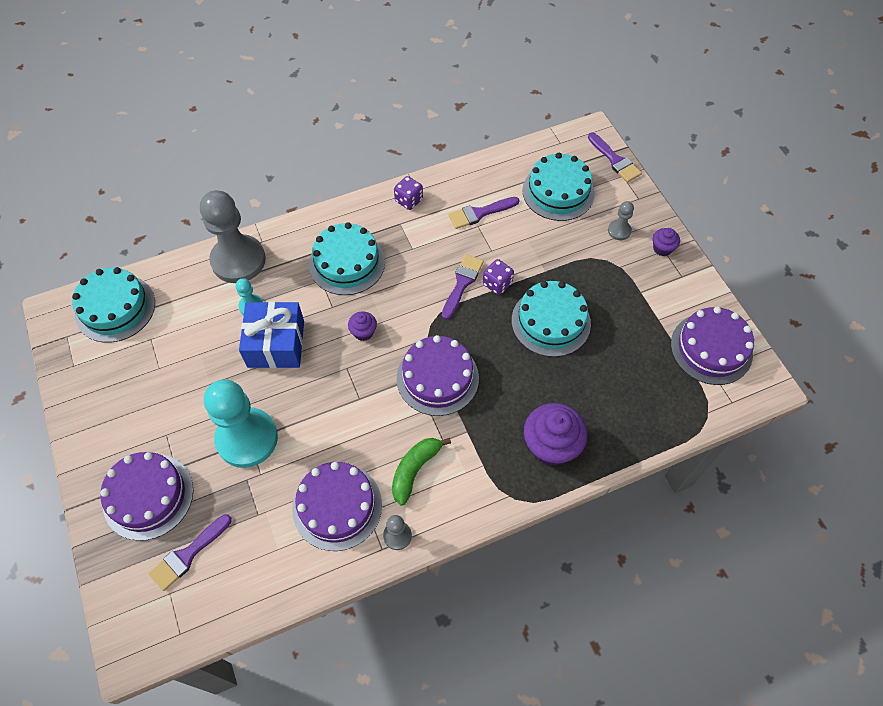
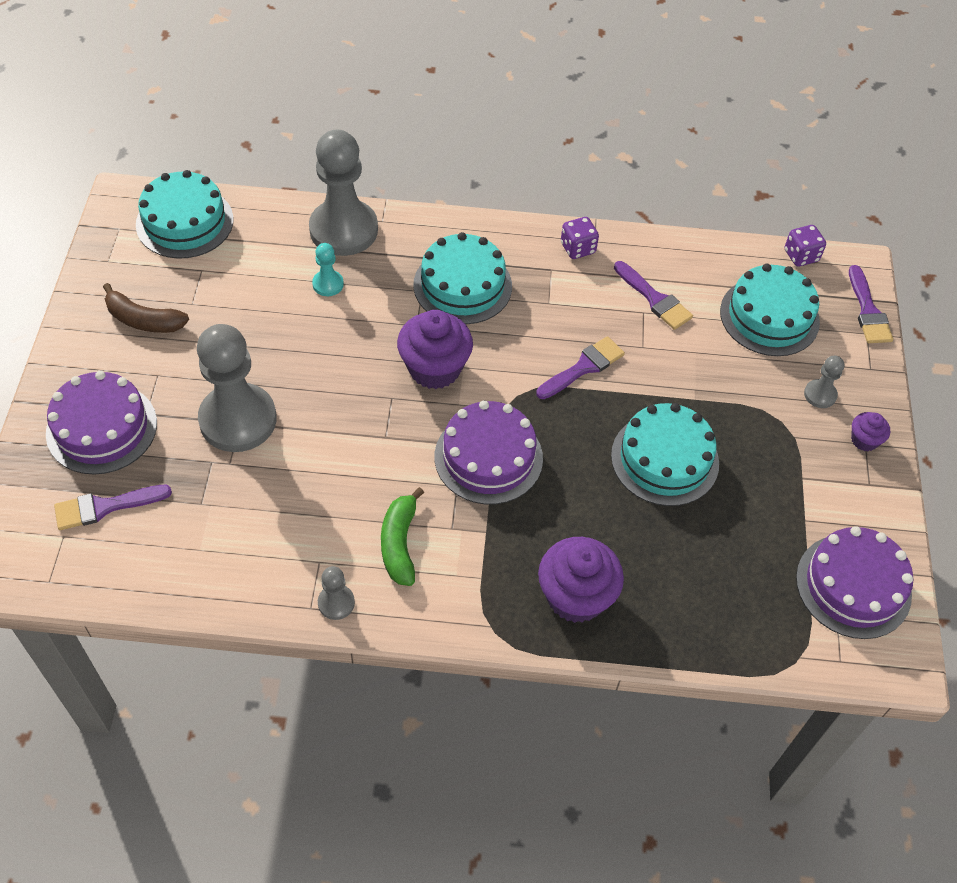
camera: 25 degrees right, 5 degrees down
turquoise pawn [204,379,278,468] -> grey pawn [197,324,276,452]
blue gift [239,301,304,368] -> none
purple cake [292,462,382,551] -> none
purple cupcake [348,311,377,341] -> purple cupcake [397,310,473,389], size x2.00
green banana [392,438,451,506] -> green banana turned 60 degrees counterclockwise [381,487,424,586]
purple brush [448,197,519,229] -> purple brush turned 135 degrees counterclockwise [614,261,693,330]
purple dice [483,259,514,295] -> purple dice moved to [784,225,826,267]
none -> brown banana [103,283,189,333]

